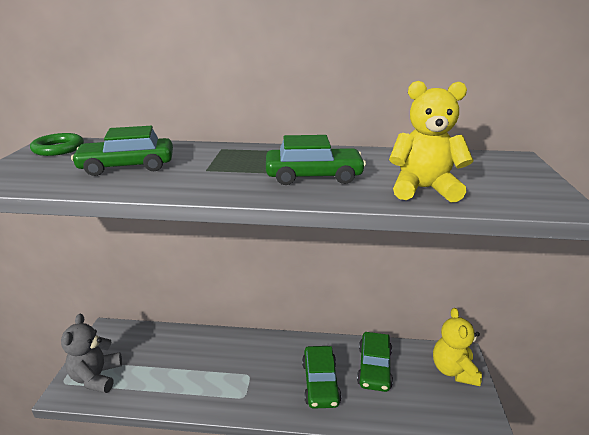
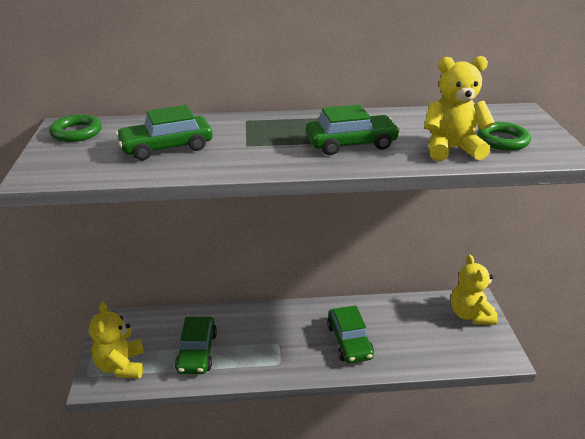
camera: 10 degrees left, 5 degrees up
grey teddy bear [61,314,122,393] -> yellow teddy bear [89,302,144,378]
green car [357,332,393,392] -> green car moved to [175,317,217,374]
none -> green ring [477,122,531,151]

